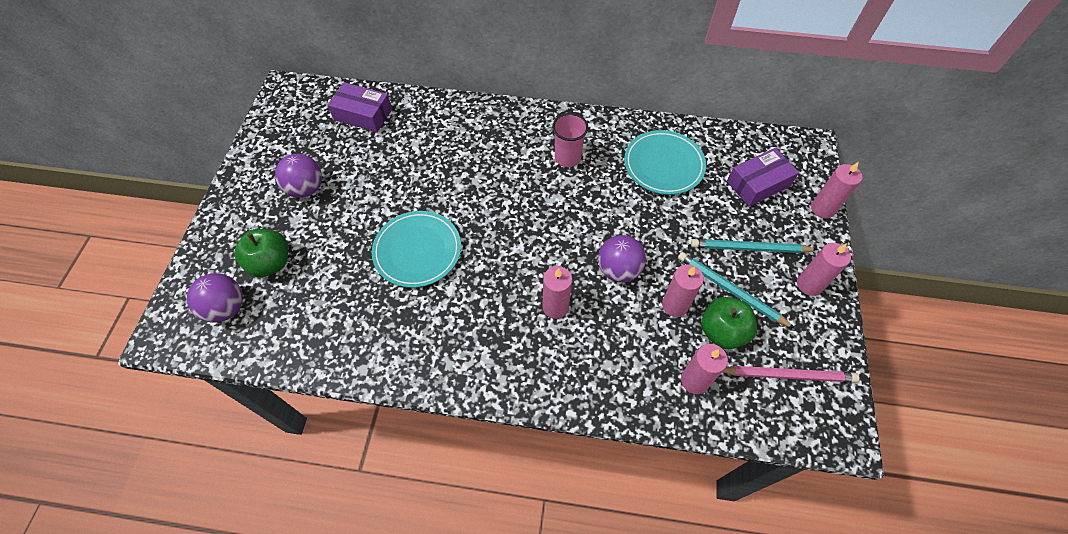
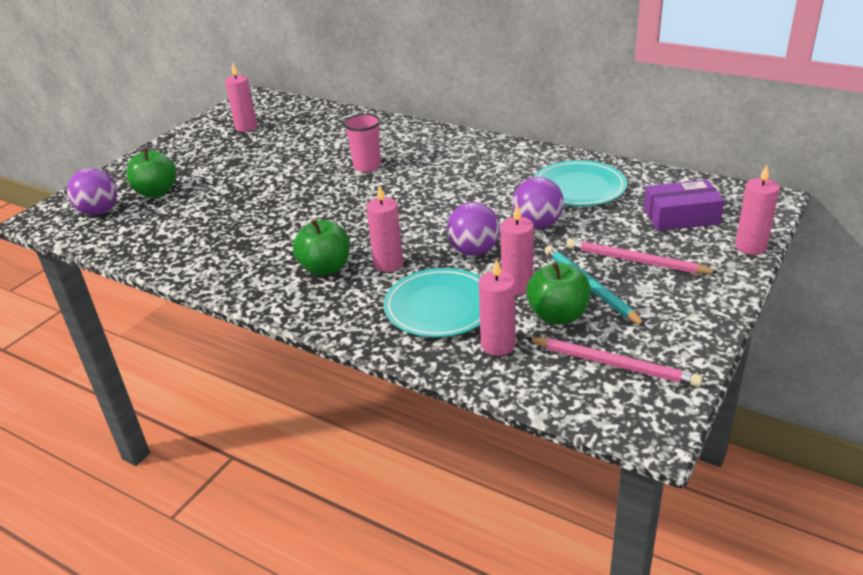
camera: 25 degrees right, 25 degrees down
purple ball [275,154,322,198] -> purple ball moved to [512,177,564,229]
purple box [328,82,392,132] -> none
turquoise plate [372,211,461,288] -> turquoise plate moved to [383,268,481,337]
pink cup [552,113,588,167] -> pink cup moved to [343,114,381,172]
turquoise pencil [691,239,818,253] -> pink pencil [566,239,719,274]
pink candle [797,243,851,296] -> pink candle moved to [225,64,257,132]
none -> green apple [293,219,350,276]

